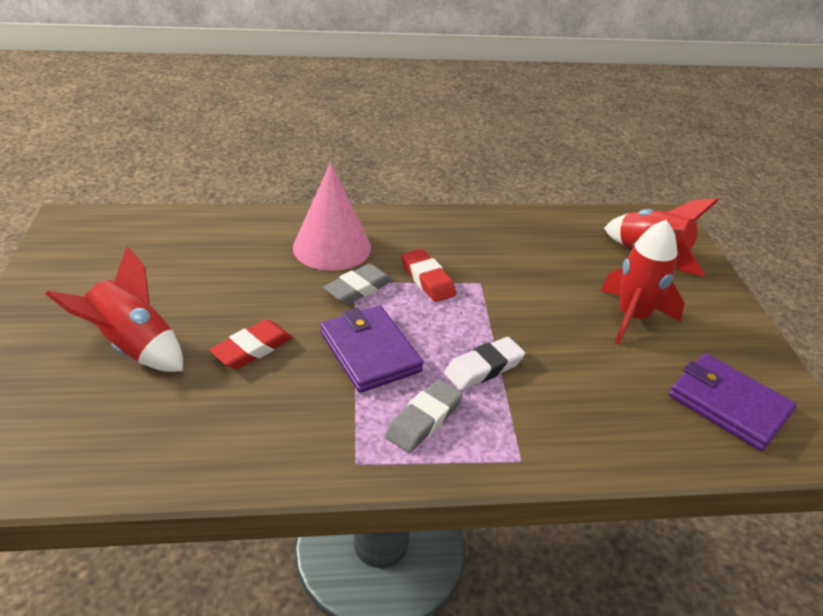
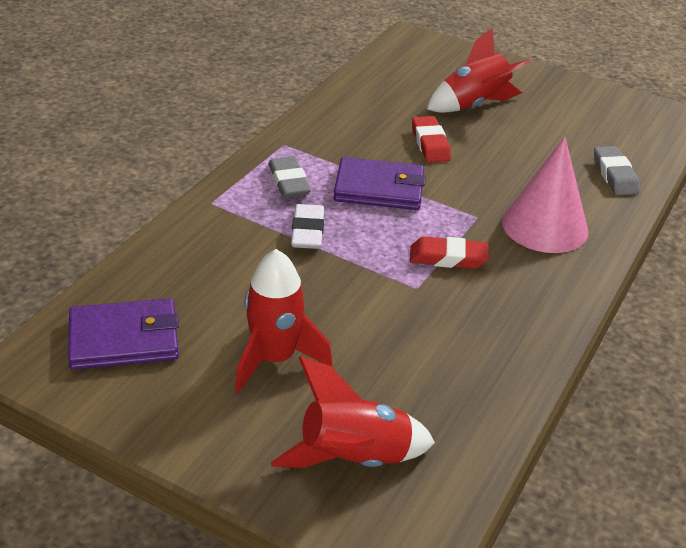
camera: 125 degrees right, 0 degrees up
grey eraser [323,264,393,305] -> grey eraser moved to [594,146,640,195]

